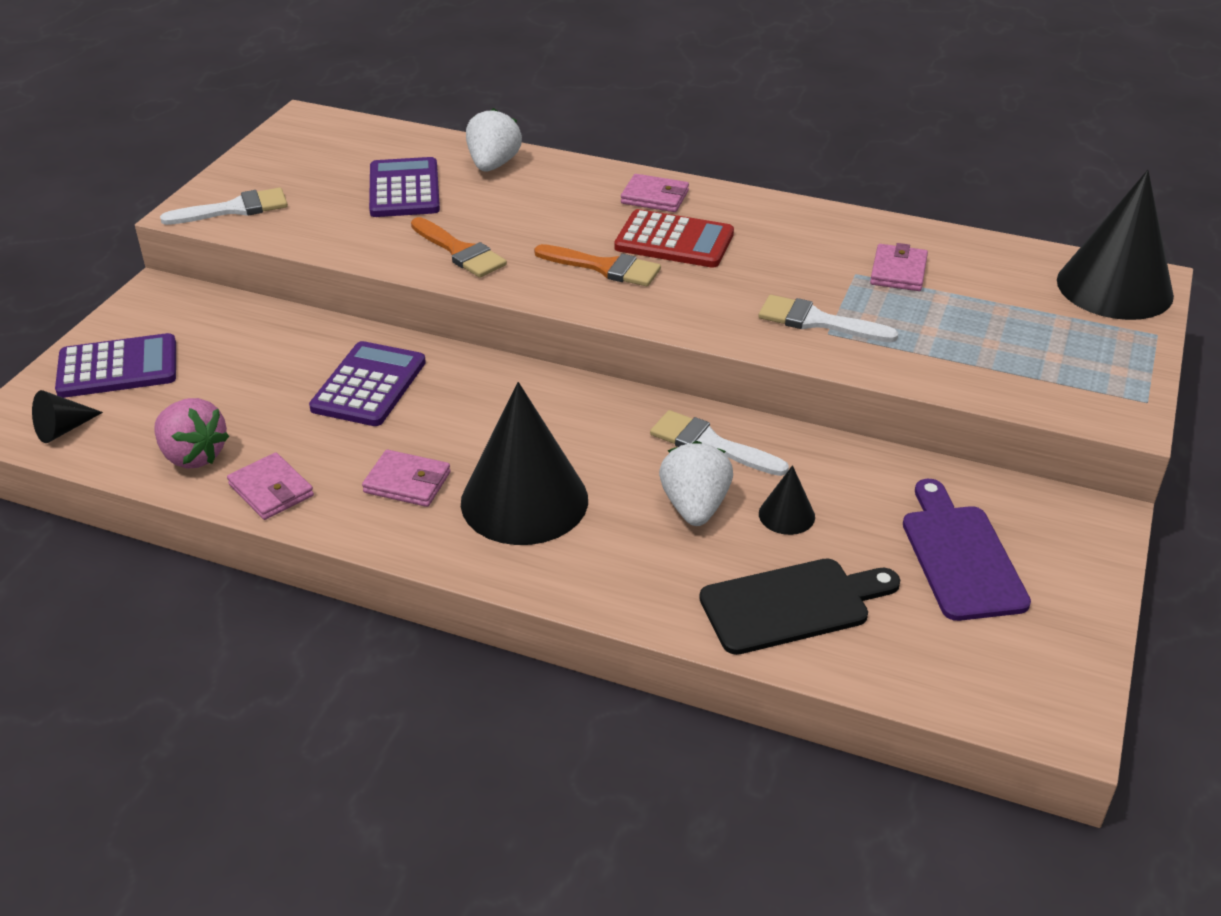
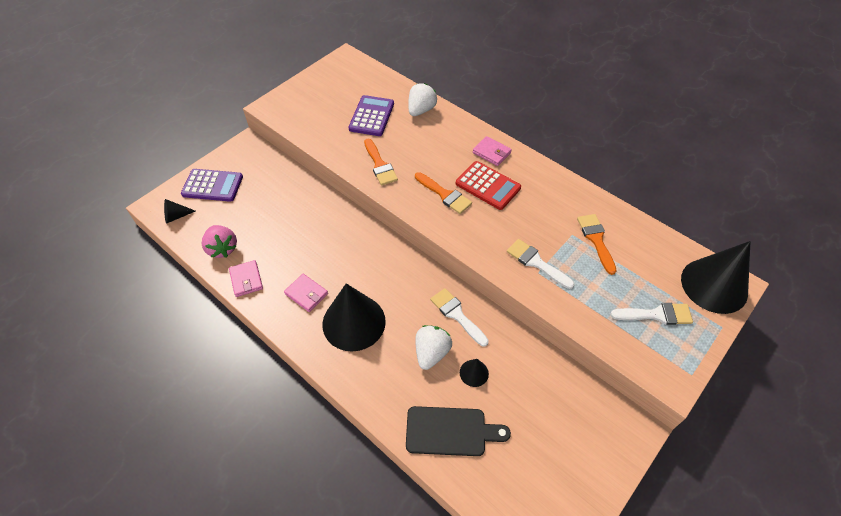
camera: 20 degrees right, 15 degrees up
white brush [160,188,288,225] -> white brush moved to [611,303,693,325]
purple calculator [309,341,426,426] -> none
pink wallet [870,243,928,291] -> orange brush [577,214,617,275]
purple cutting board [903,479,1031,621] -> none

